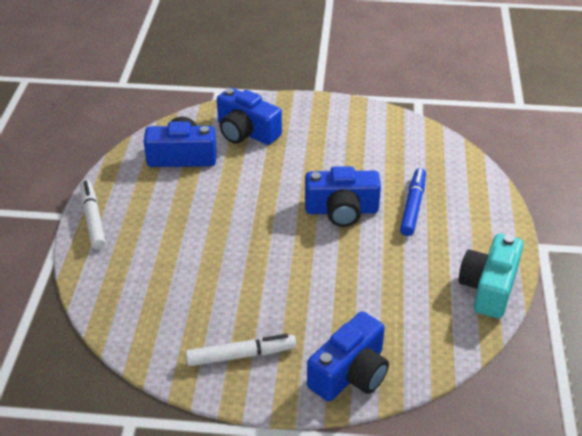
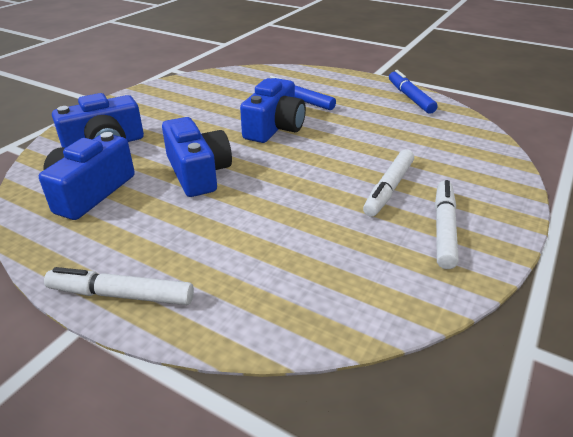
camera: 65 degrees left, 5 degrees down
blue camera [307,311,389,402] -> blue camera moved to [162,117,232,197]
turquoise camera [458,234,524,319] -> blue marker [389,70,438,114]
none -> white marker [363,149,414,217]

